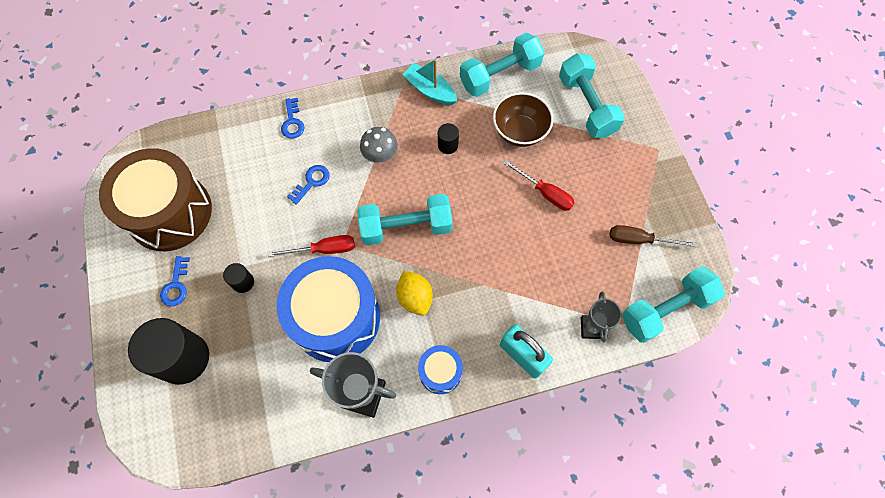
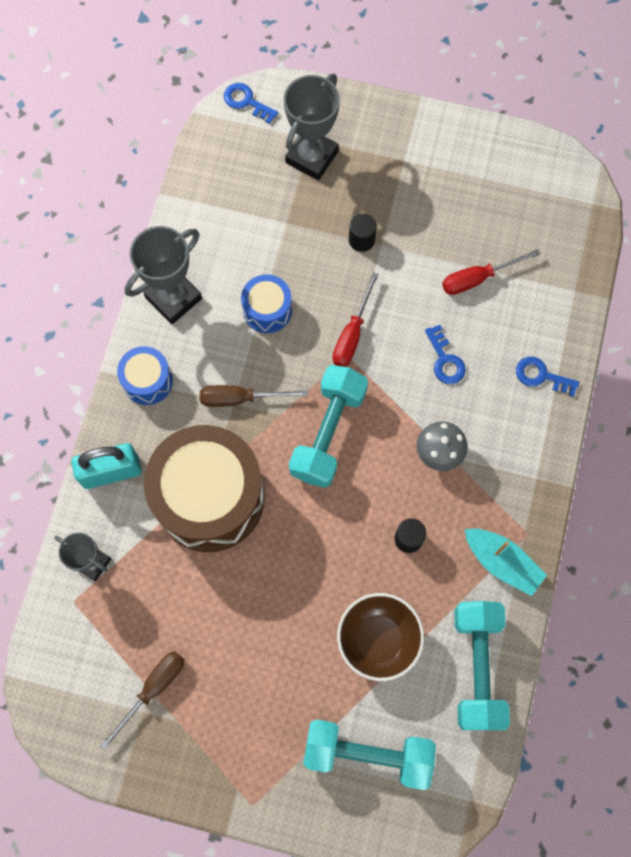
camera: 120 degrees right, 5 degrees up
brown drum [99,148,212,251] -> brown drum moved to [144,425,265,552]
black cylinder [128,318,209,385] -> grey trophy [284,74,340,180]
blue key [160,256,190,306] -> blue key moved to [224,83,278,124]
blue drum [277,256,380,362] -> blue drum [241,275,292,333], size x0.47
yellow lemon [396,271,433,316] -> brown screwdriver [200,385,308,407]
turquoise boat [402,59,457,105] -> turquoise boat turned 60 degrees clockwise [464,528,547,596]
red screwdriver [503,160,575,211] -> red screwdriver moved to [442,249,540,295]
turquoise dumbbell [622,266,725,343] -> none

